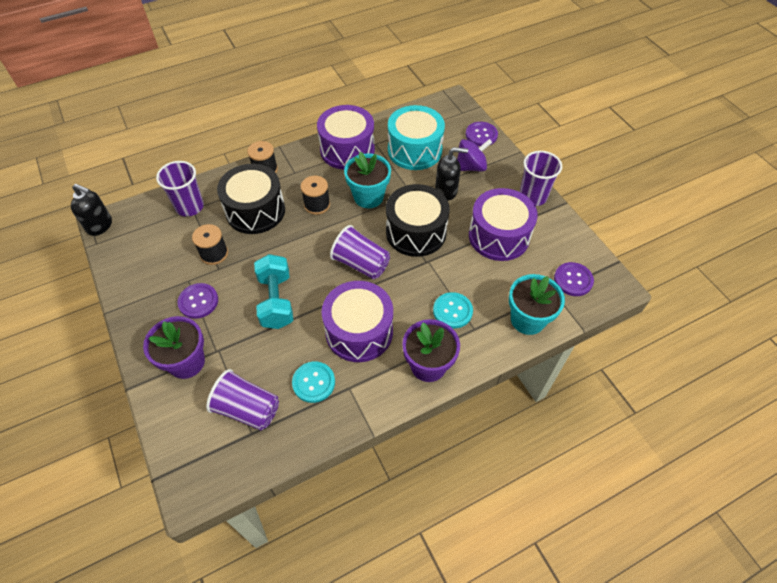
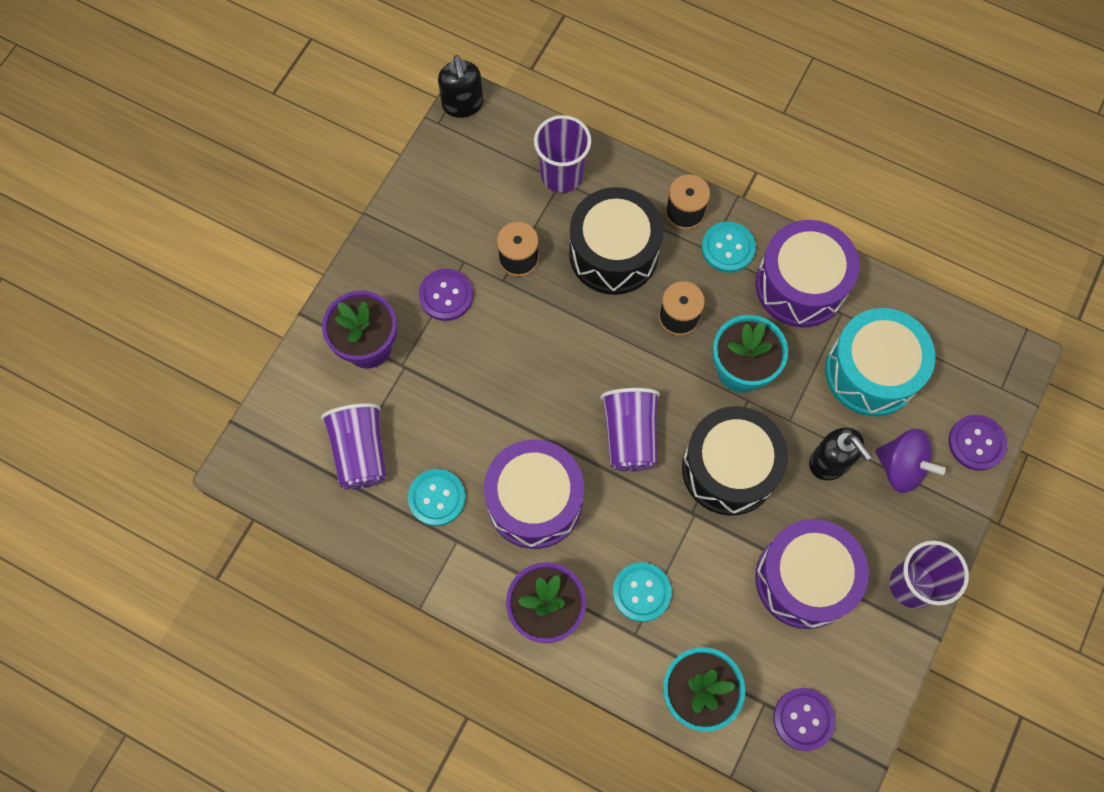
camera: 55 degrees right, 15 degrees up
turquoise dumbbell [254,254,293,329] -> none
none -> turquoise button [702,221,756,273]

